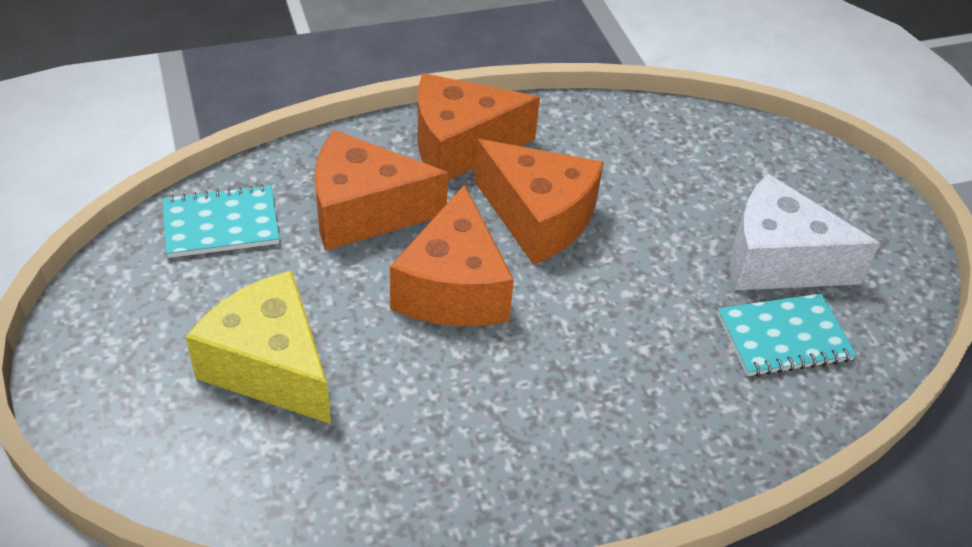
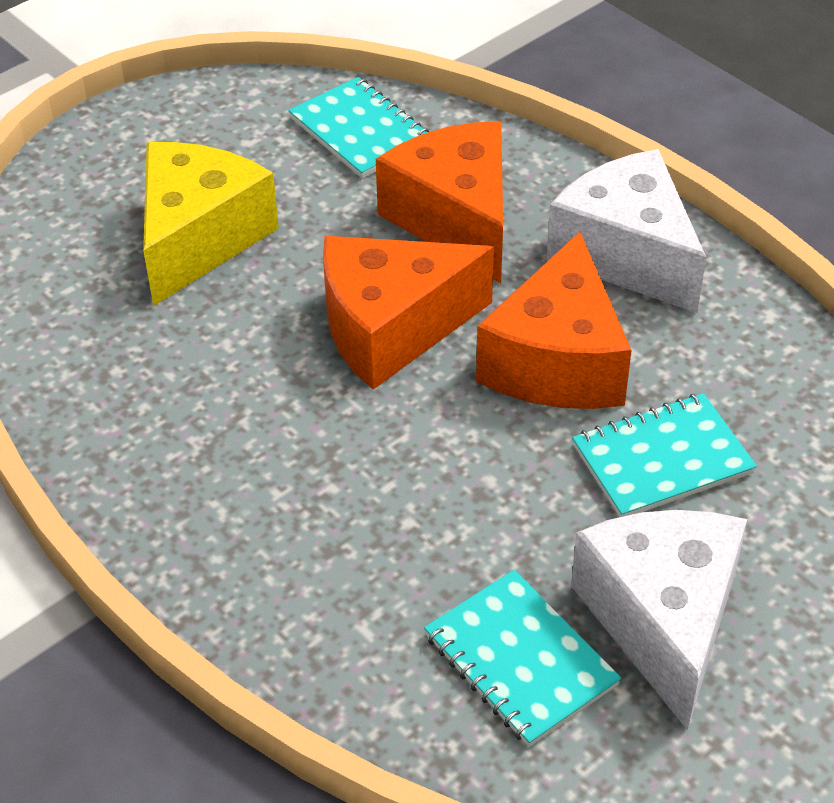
camera: 70 degrees right, 0 degrees up
orange cheese [417,73,540,180] -> white cheese [546,149,706,313]
none -> turquoise notebook [572,393,757,517]

